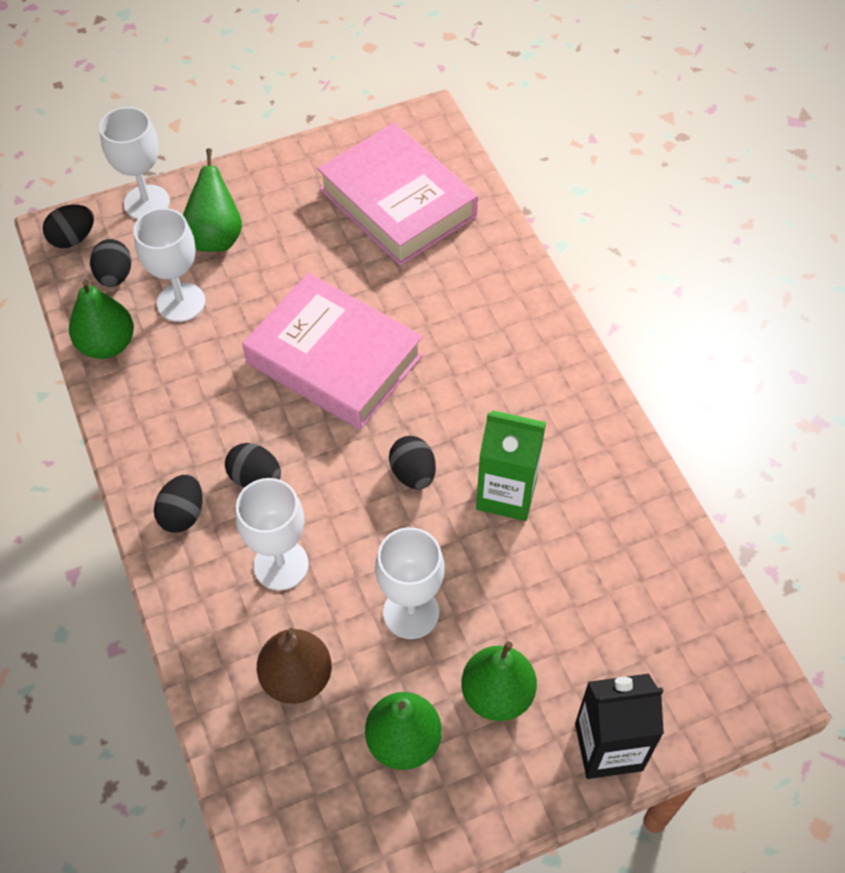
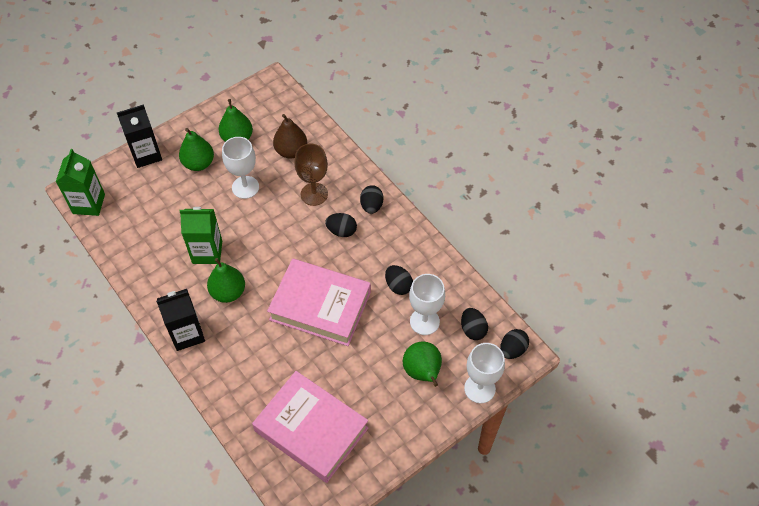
camera: 165 degrees right, 0 degrees up
green pear [69,280,134,359] -> green pear moved to [207,258,245,303]
white goblet [236,478,309,590] -> brown goblet [294,144,328,206]
black egg [389,436,436,490] -> black egg moved to [385,265,413,295]
none -> green carton [56,149,105,216]
none -> black carton [156,289,205,351]

